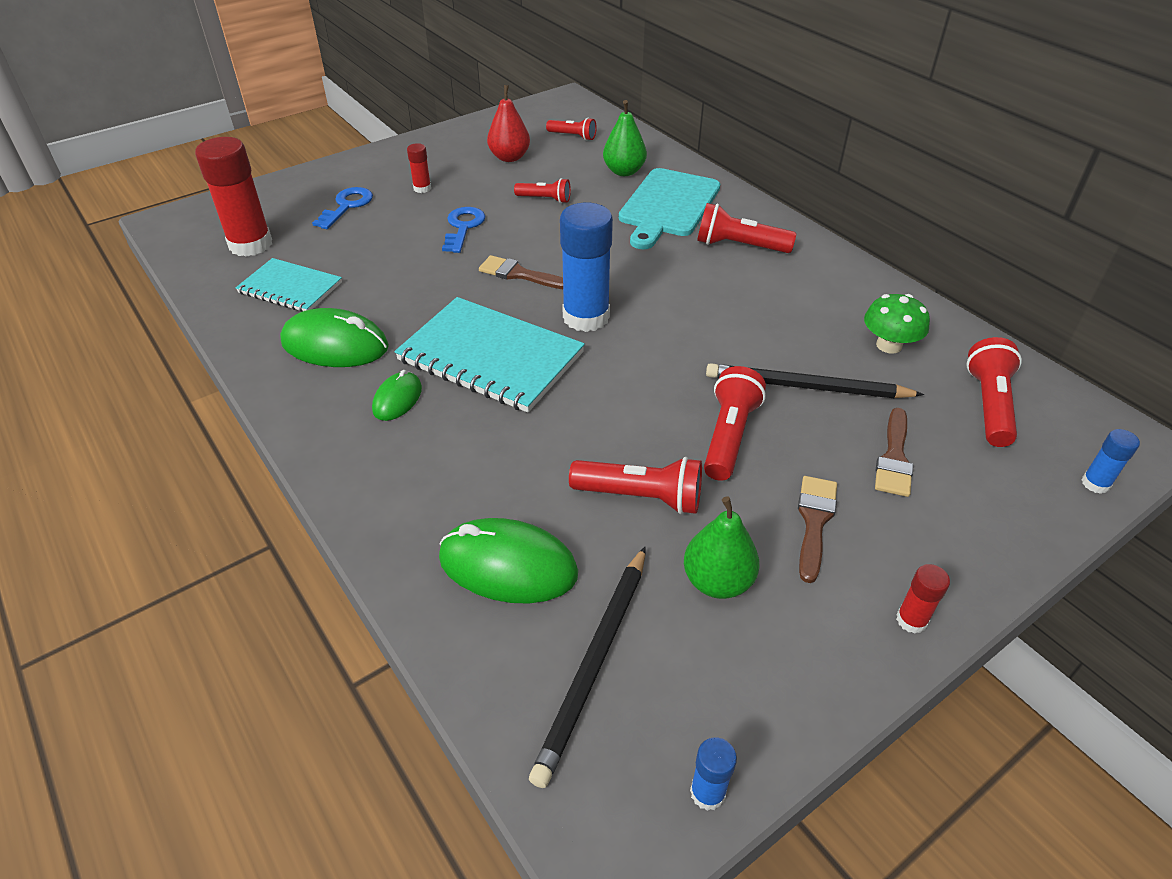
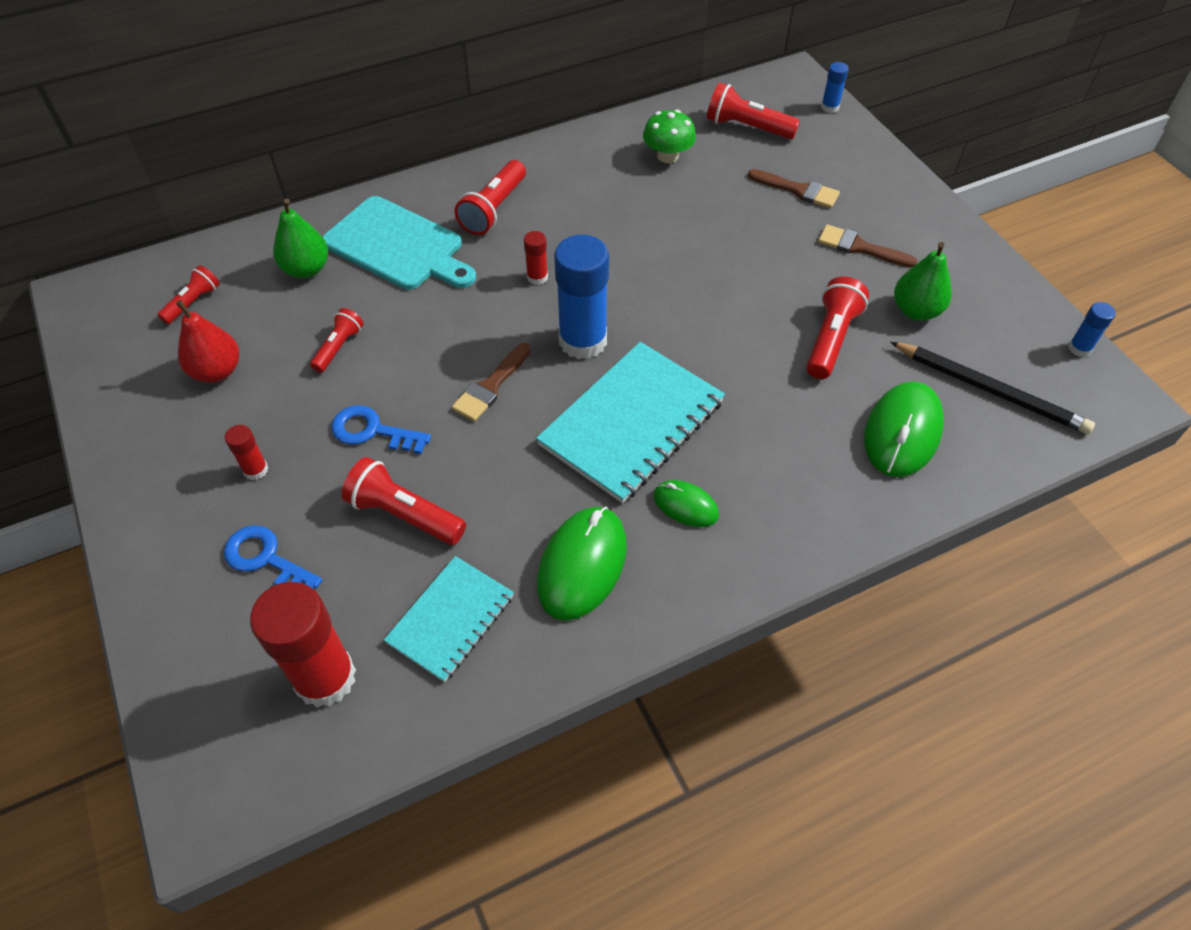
camera: 80 degrees left, 10 degrees up
red flashlight [704,366,766,481] -> red flashlight moved to [342,457,466,545]
black pencil [706,363,924,398] -> none
red glue stick [896,564,950,634] -> red glue stick moved to [524,231,548,285]

